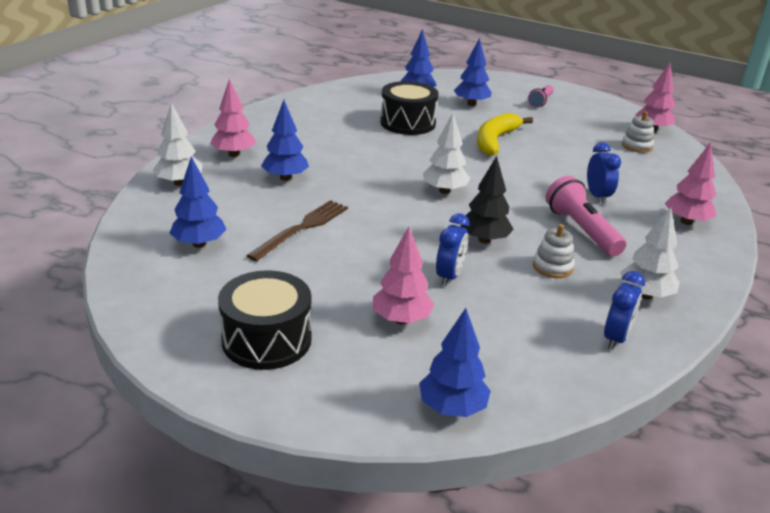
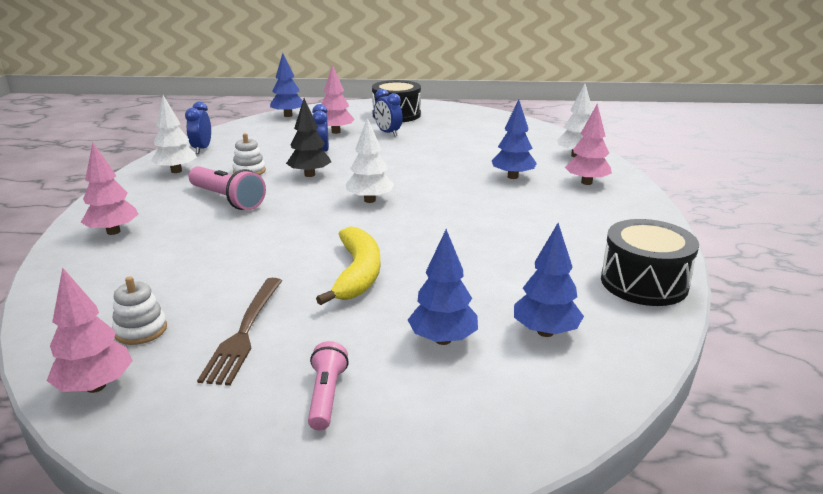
camera: 155 degrees right, 5 degrees down
blue tree [170,156,226,248] -> none
brown fork [246,200,348,261] -> brown fork moved to [197,278,282,386]
black drum [380,81,439,135] -> black drum moved to [601,219,699,306]
blue clock [587,142,621,204] -> blue clock moved to [374,89,403,136]

